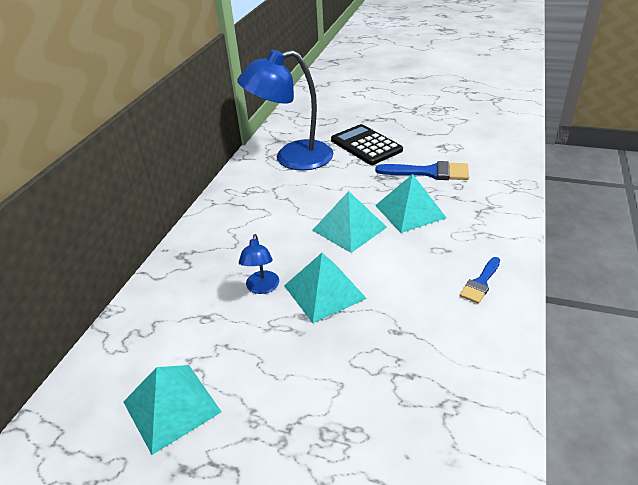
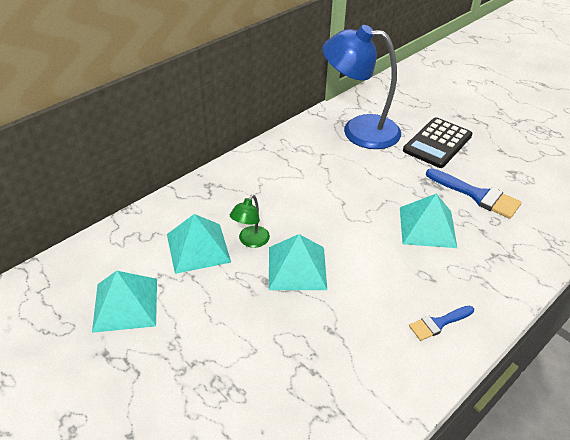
camera: 25 degrees right, 5 degrees up
blue lamp [239,234,279,294] -> green lamp [230,195,270,248]
turquoise pyramid [312,191,387,253] -> turquoise pyramid moved to [167,214,231,274]
black calculator [331,124,403,165] -> black calculator turned 135 degrees counterclockwise [403,117,472,168]

